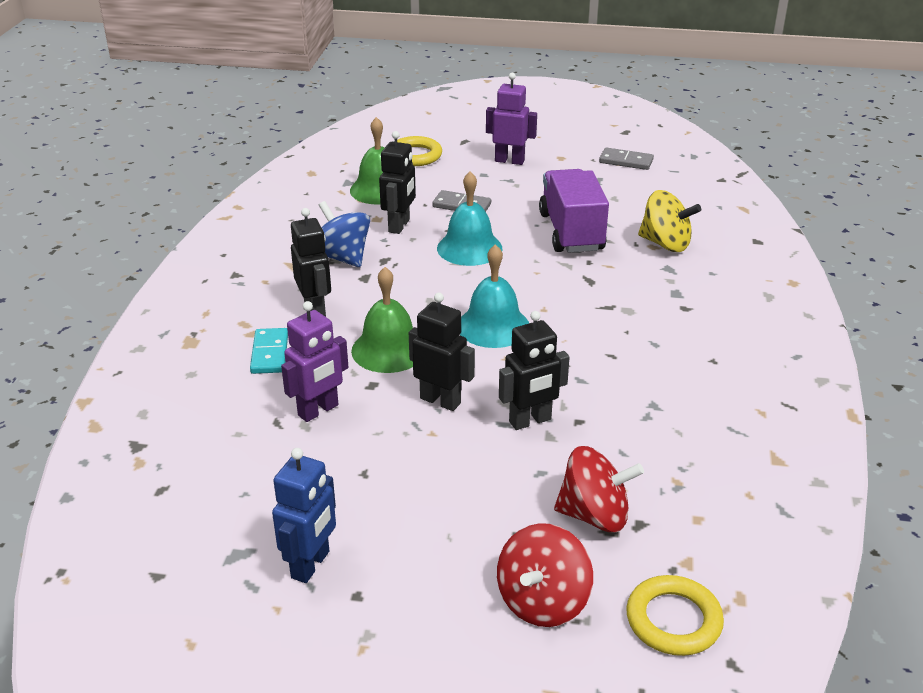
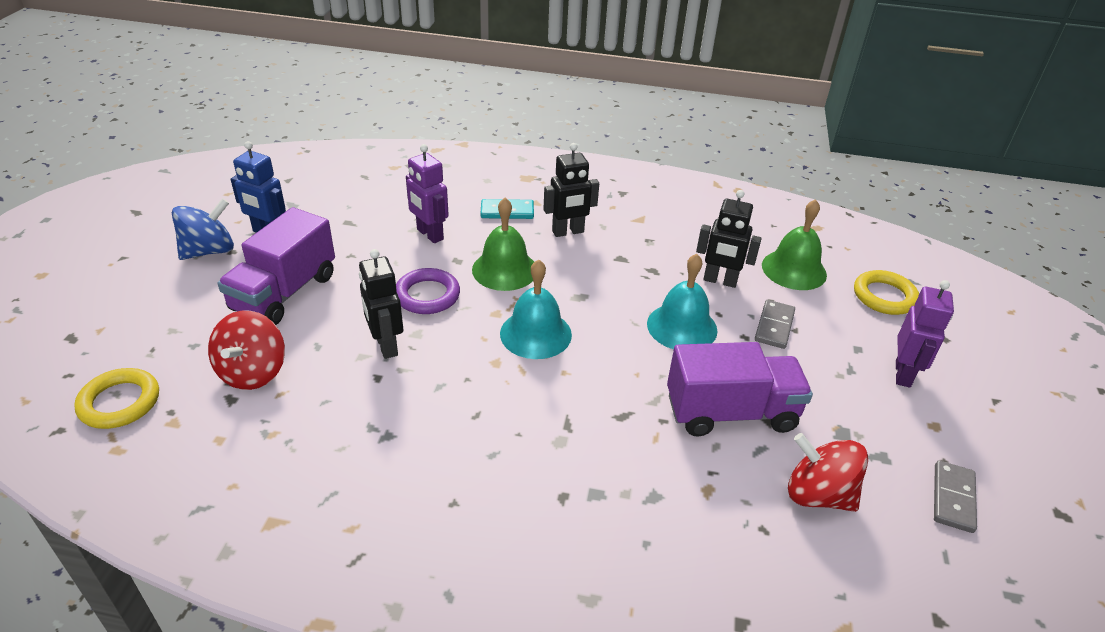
camera: 90 degrees right, 5 degrees up
blue spinning top [319,201,370,267] -> blue spinning top moved to [172,198,234,260]
black robot [409,292,475,411] -> purple ring [396,268,460,314]
red spinning top [497,523,593,627] -> red spinning top moved to [788,433,868,512]
yellow spinning top [638,190,701,252] -> none
none -> purple truck [217,207,335,325]

